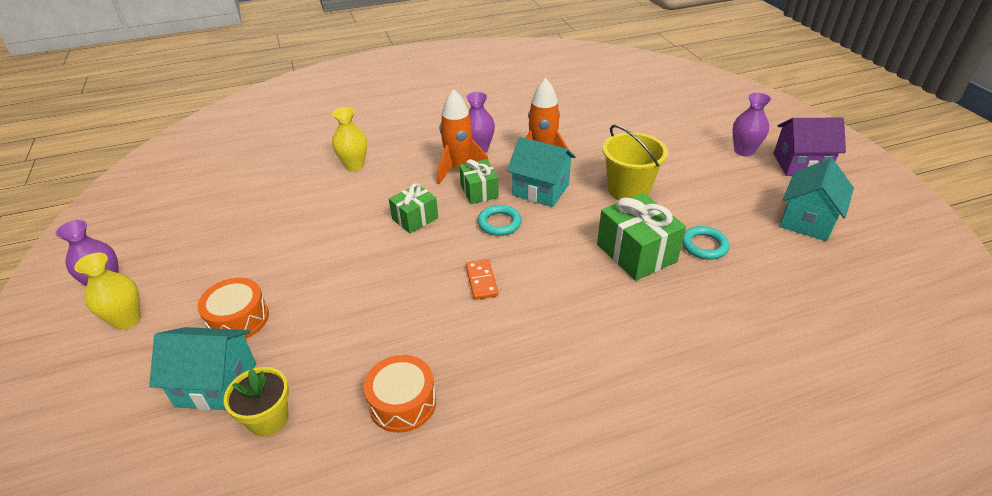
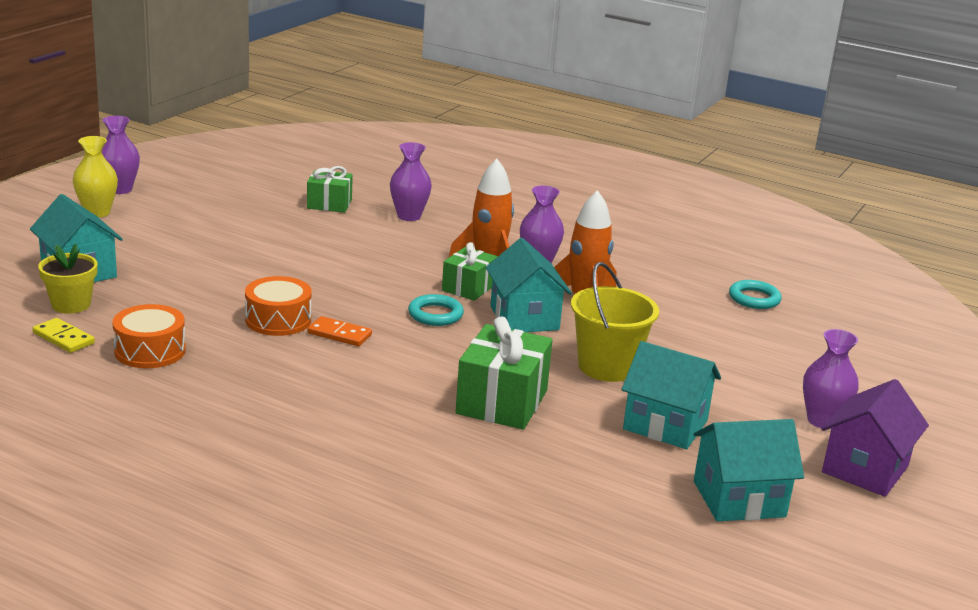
camera: 45 degrees right, 15 degrees down
orange drum [197,278,269,339] -> orange drum moved to [245,276,312,336]
yellow vase [332,107,367,171] -> purple vase [390,142,432,221]
green gift [389,183,438,233] -> green gift moved to [307,166,353,213]
orange domino [466,259,498,300] -> orange domino turned 75 degrees clockwise [307,316,372,346]
turquoise ring [682,226,730,260] -> turquoise ring moved to [729,280,782,309]
purple house [774,118,846,176] -> purple house turned 75 degrees clockwise [821,379,929,497]
none -> yellow domino [33,318,95,353]
none -> turquoise house [622,341,721,449]

